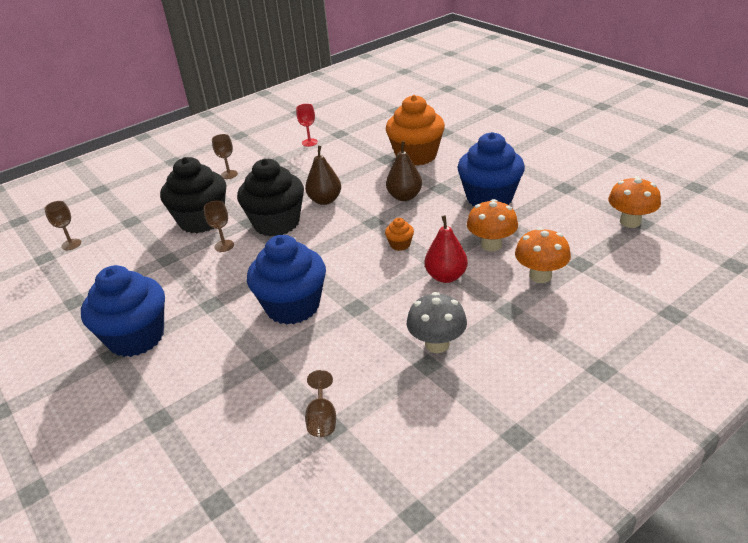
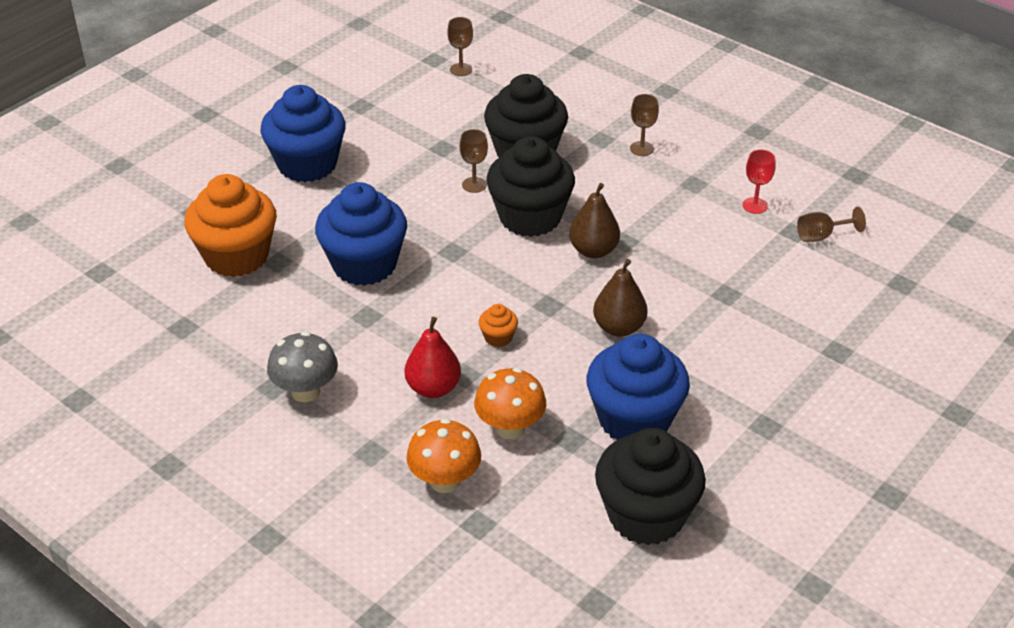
camera: 75 degrees right, 5 degrees up
brown goblet [305,370,336,437] -> brown goblet moved to [797,207,866,242]
orange cupcake [386,95,445,166] -> orange cupcake moved to [184,174,277,277]
orange mushroom [608,176,661,228] -> none
none -> black cupcake [595,428,706,545]

